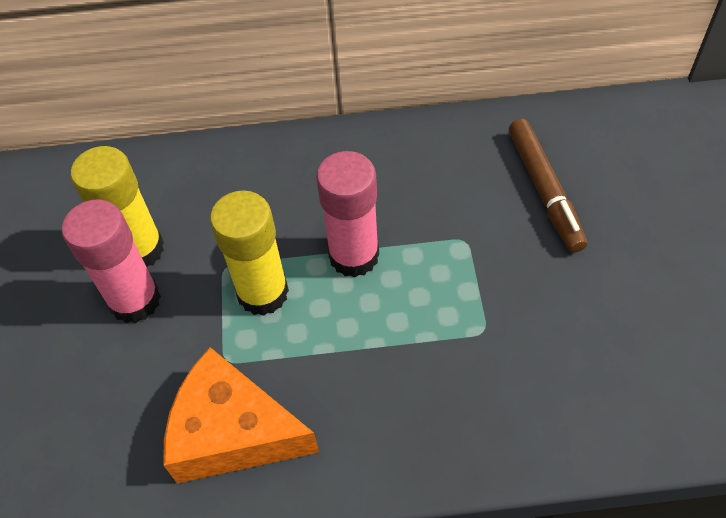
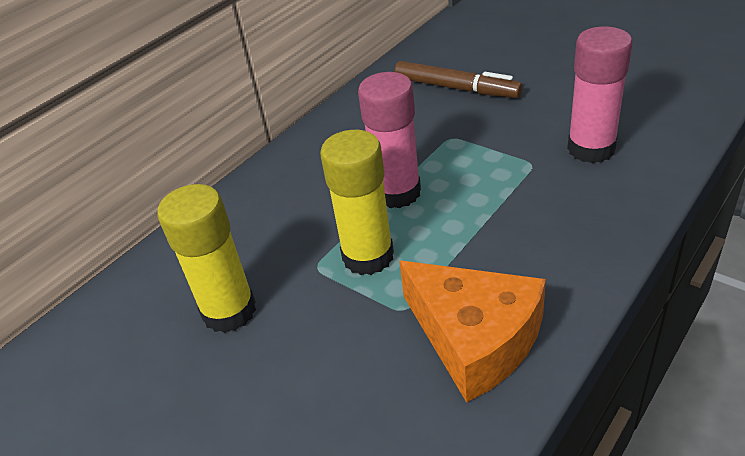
camera: 45 degrees left, 15 degrees down
pink glue stick [62,199,161,323] -> pink glue stick moved to [567,26,633,163]
orange cheese [163,347,319,483] -> orange cheese turned 105 degrees counterclockwise [399,261,546,403]

